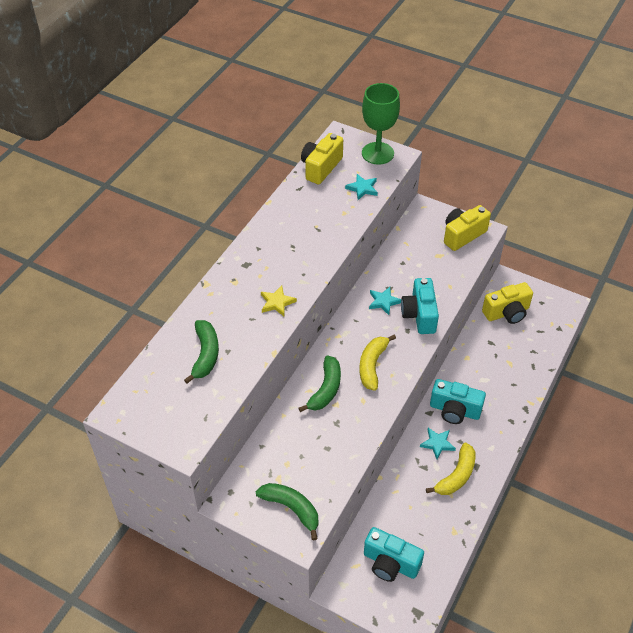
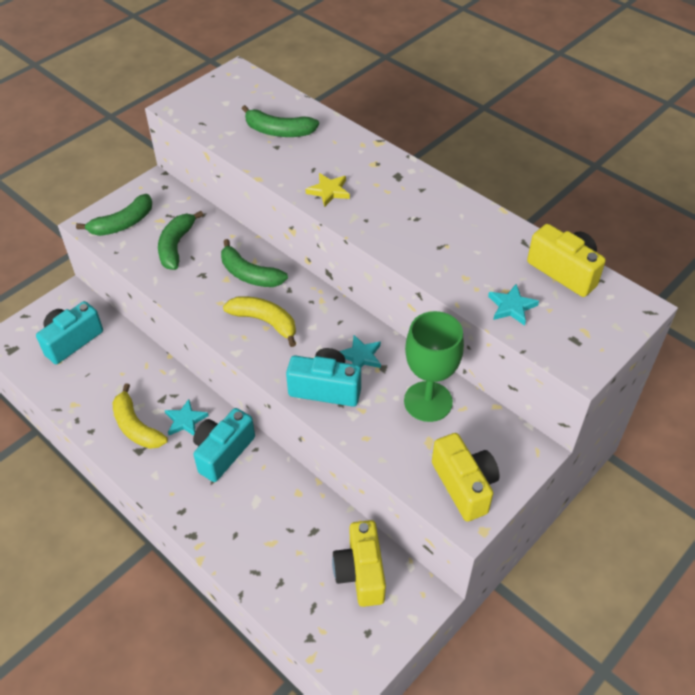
camera: 105 degrees right, 0 degrees up
green goblet [362,83,400,165] -> green goblet moved to [404,311,464,422]
none -> green banana [158,211,203,270]

